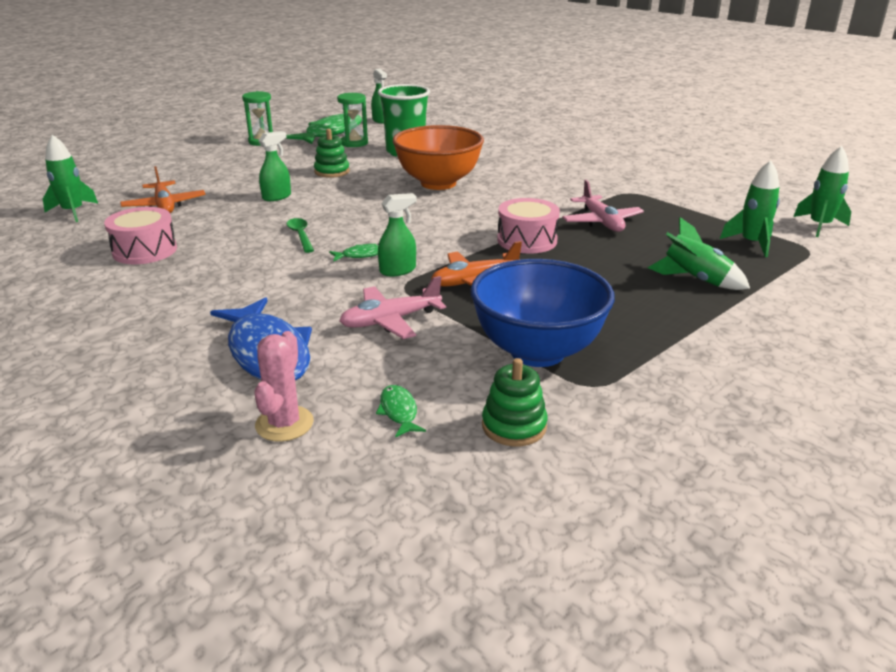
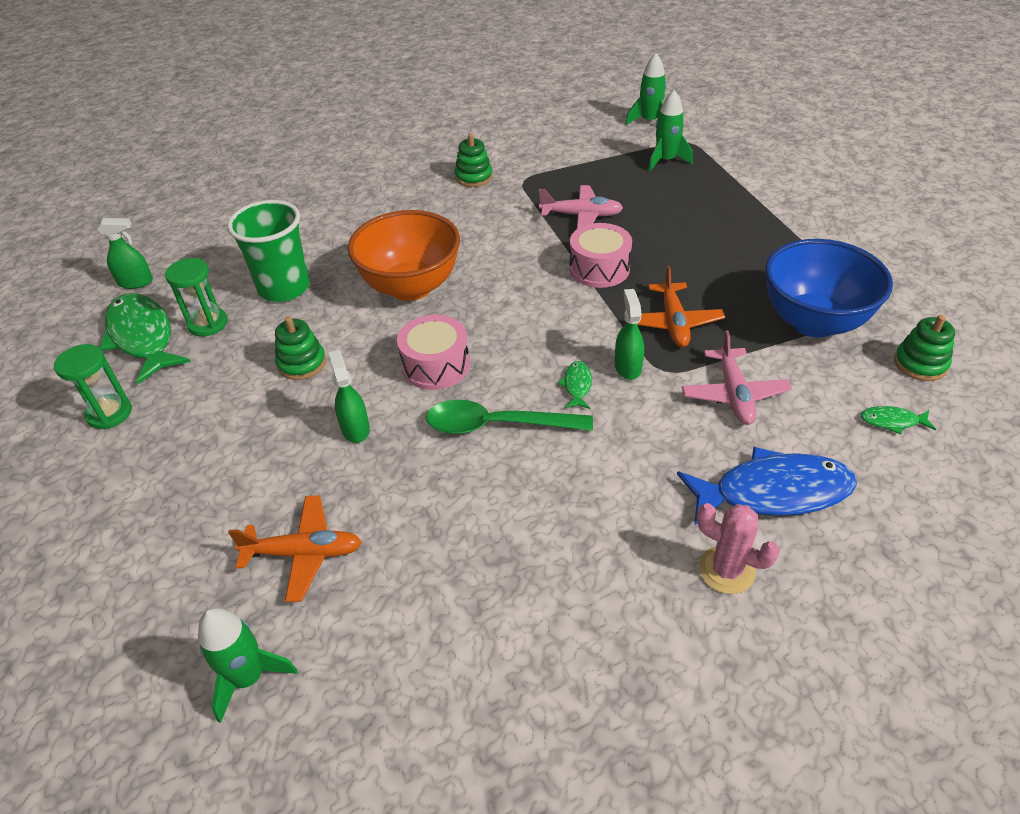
camera: 65 degrees left, 15 degrees up
pink drum [104,207,177,264] -> pink drum moved to [397,315,470,390]
pink cactus [254,331,314,442] -> pink cactus moved to [697,503,780,594]
green spoon [287,218,314,253] -> green spoon [426,400,593,434], size x1.77
green rocket [648,217,750,290] -> none
none -> green stacking toy [455,134,492,187]

